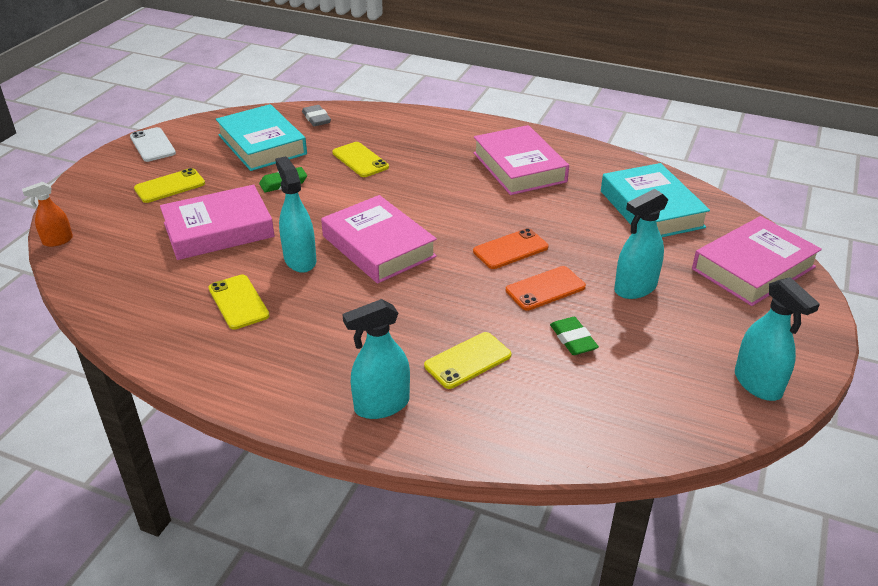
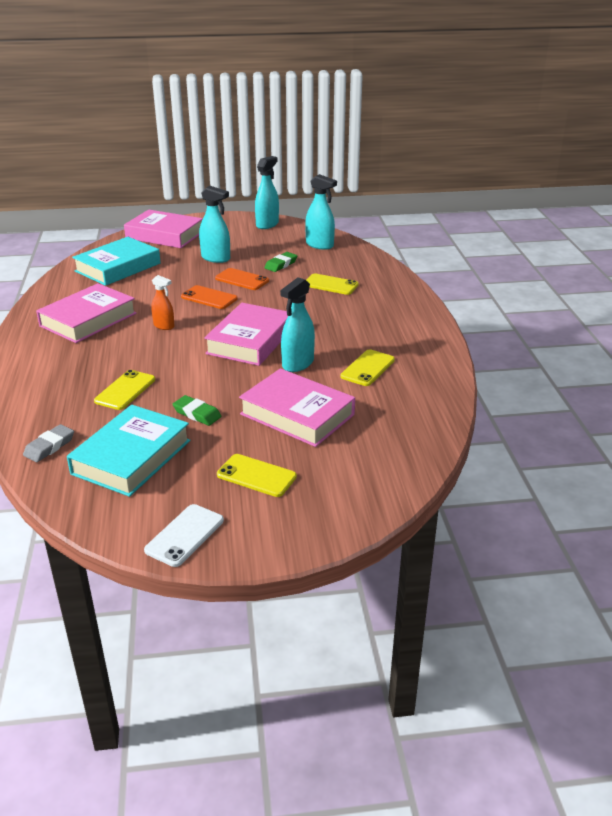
camera: 120 degrees left, 5 degrees down
orange spray bottle [22,182,73,247] -> orange spray bottle moved to [151,275,174,330]
turquoise spray bottle [342,299,410,419] -> turquoise spray bottle moved to [305,174,337,250]

